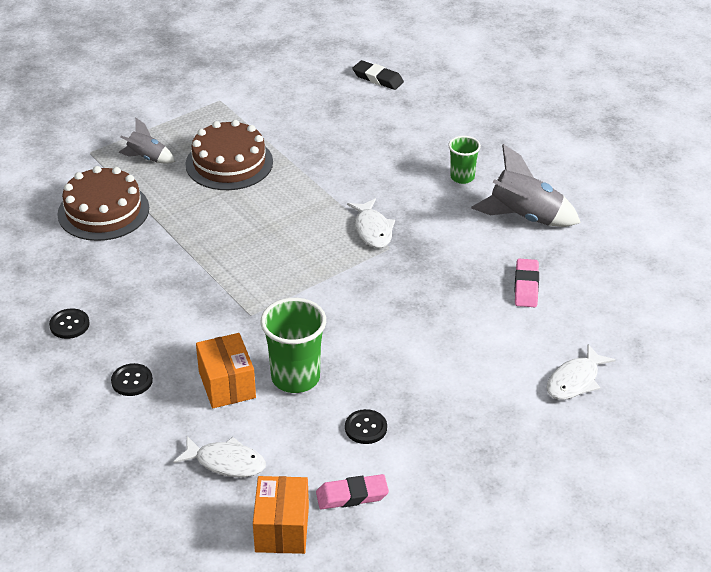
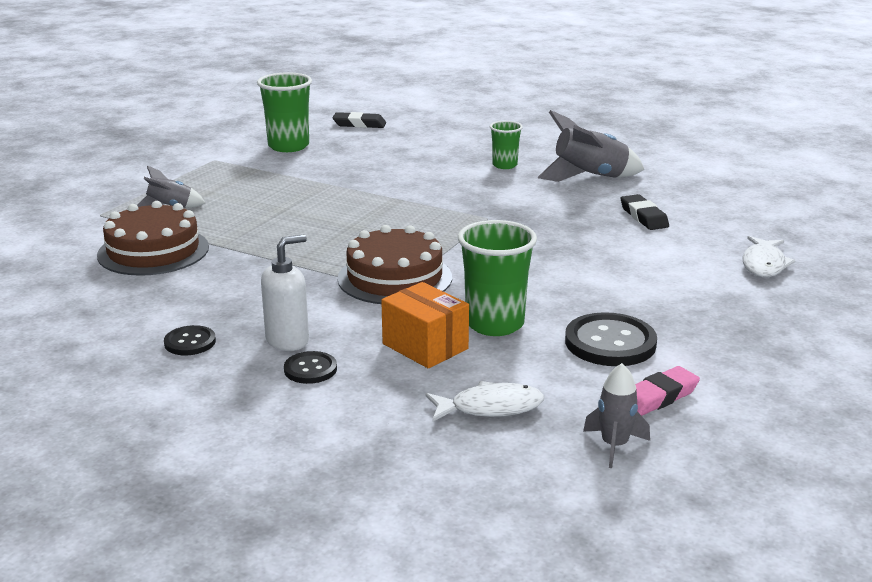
camera: 25 degrees left, 15 degrees down
brown cake [185,120,273,190] -> brown cake moved to [337,225,452,304]
orange box [253,476,309,554] -> grey rocket [583,363,650,468]
black button [345,409,387,444] -> black button [565,312,657,366], size x1.79
white fish [347,198,395,248] -> none
pink eraser [514,259,539,307] -> black eraser [621,194,669,230]
none -> green cup [257,72,312,152]
none -> white soap dispenser [261,235,309,351]

